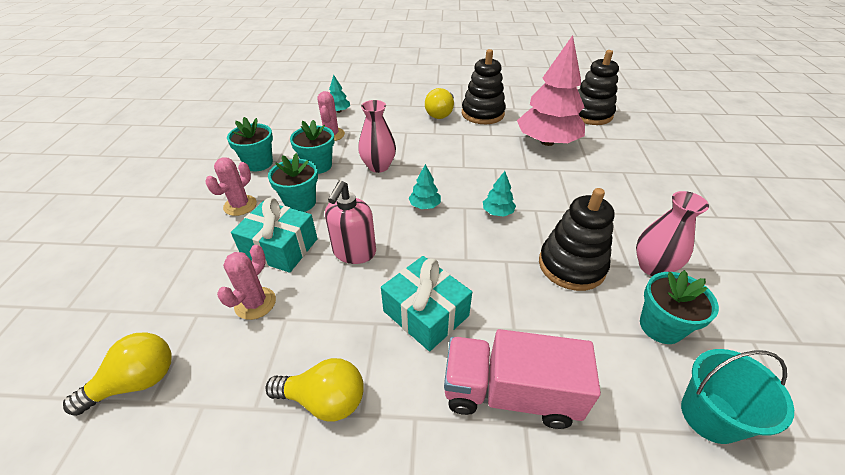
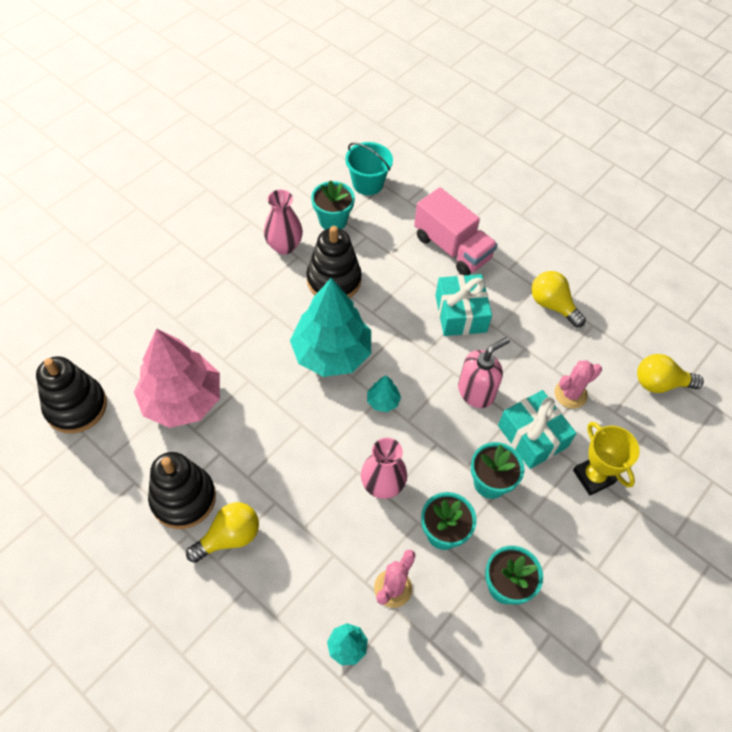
camera: 145 degrees left, 15 degrees up
pink cactus [205,157,257,216] -> none
turquoise tree [483,171,516,217] -> turquoise tree [290,278,371,377], size x2.45
none -> yellow trophy [573,422,640,495]

